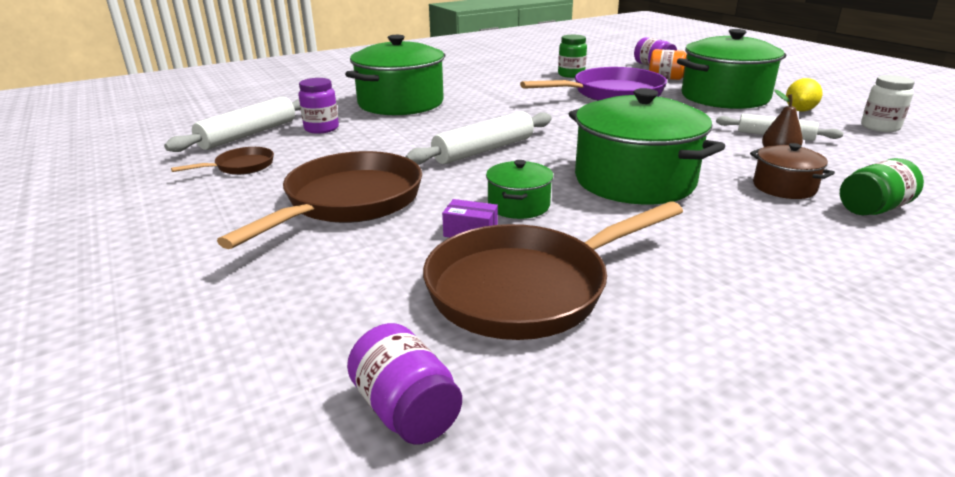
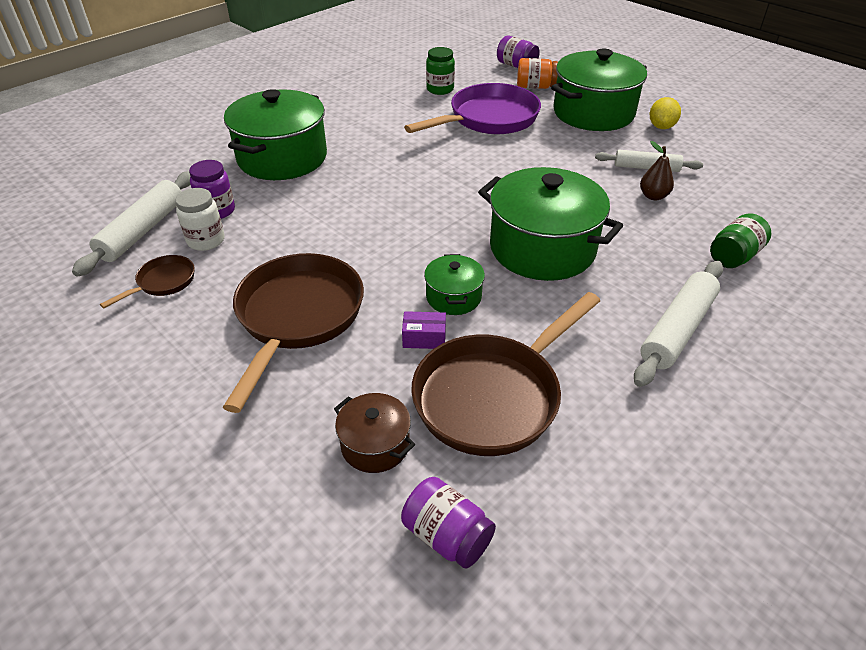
camera: 15 degrees left, 15 degrees up
white rolling pin [405,111,552,165] -> white rolling pin moved to [634,261,723,387]
brown pot [750,143,835,199] -> brown pot moved to [334,393,415,473]
white jar [861,75,915,132] -> white jar moved to [175,188,225,251]

